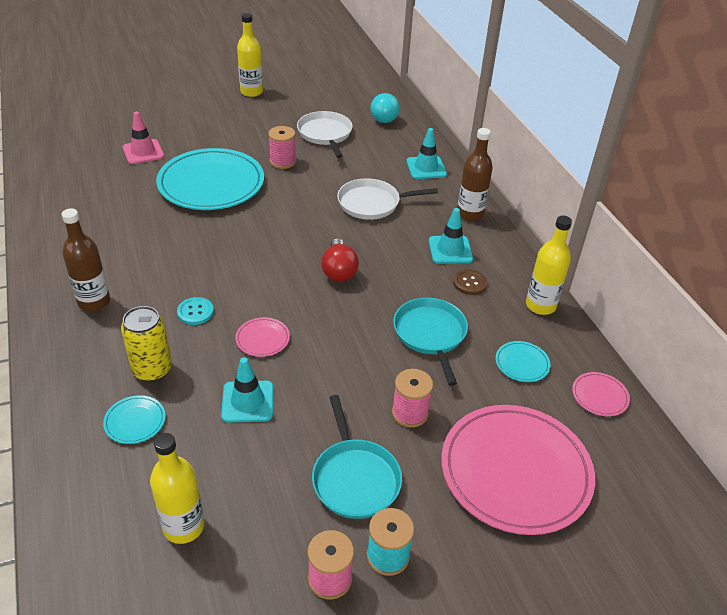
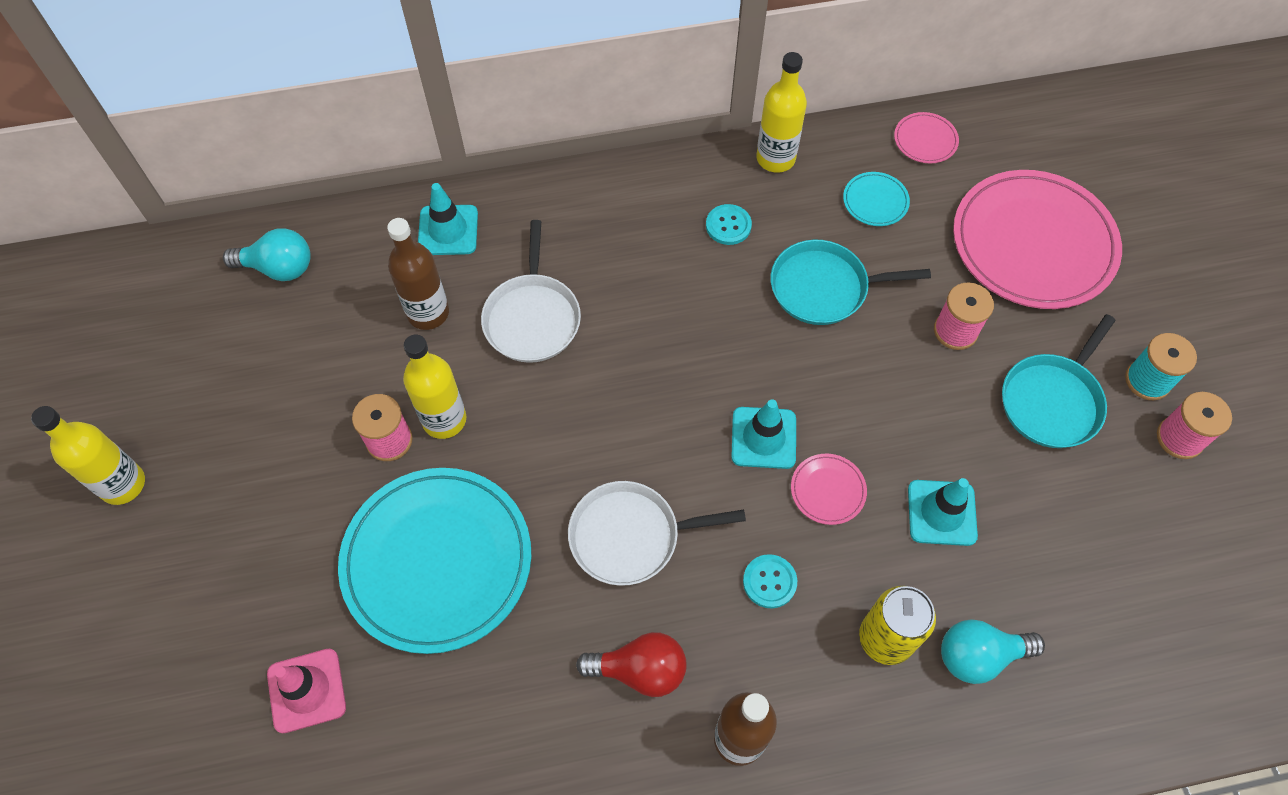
camera: 80 degrees left, 20 degrees up
turquoise plate [103,395,165,444] -> turquoise light bulb [941,619,1045,684]
yellow bottle [150,433,204,544] -> yellow bottle moved to [403,335,466,439]
white pan [297,111,352,158] -> white pan moved to [568,481,746,586]
turquoise pan [312,395,402,519] -> turquoise pan turned 135 degrees clockwise [1002,314,1116,448]
red light bulb [321,238,359,282] -> red light bulb moved to [576,632,687,697]
turquoise traffic cone [429,208,473,264] -> turquoise traffic cone moved to [731,399,796,469]
brown button [453,270,487,295] -> turquoise button [706,204,752,245]
brown bottle [457,128,493,221] -> brown bottle moved to [387,218,449,330]

